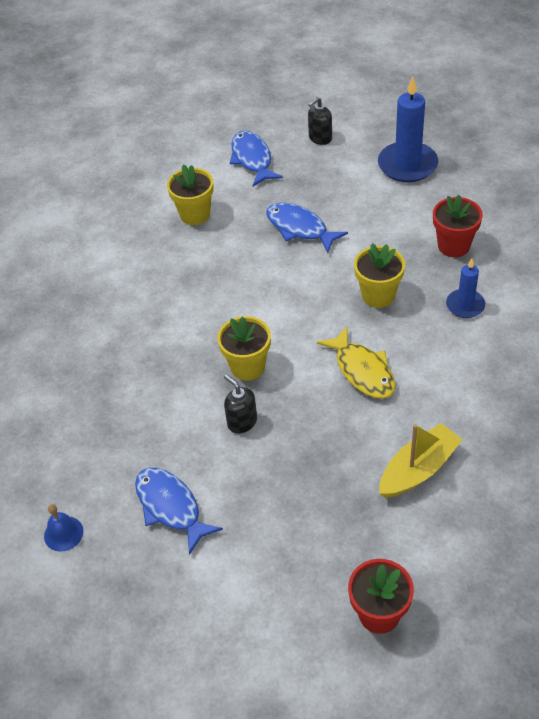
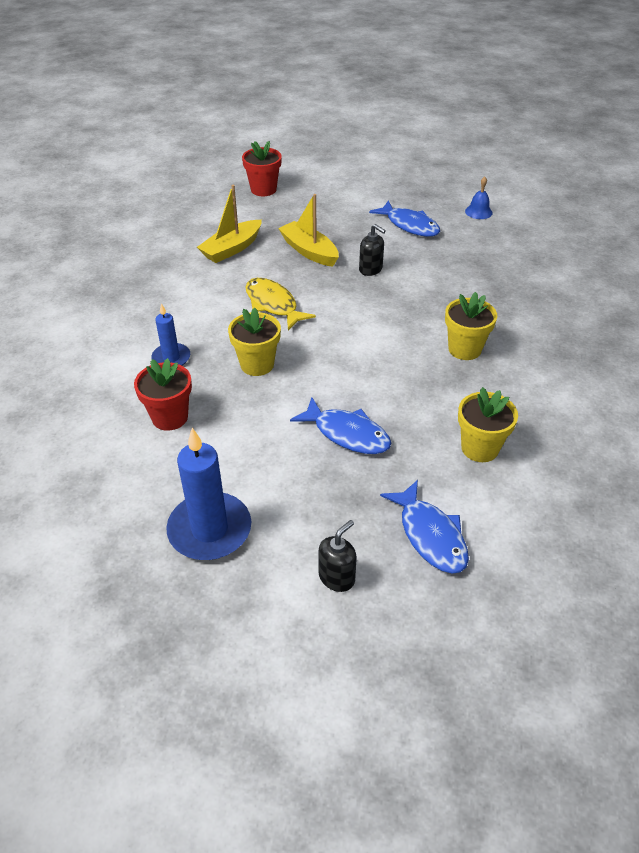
camera: 170 degrees right, 5 degrees down
yellow flower pot [217,316,271,381] -> yellow flower pot moved to [445,292,497,360]
none -> yellow boat [278,194,339,267]

